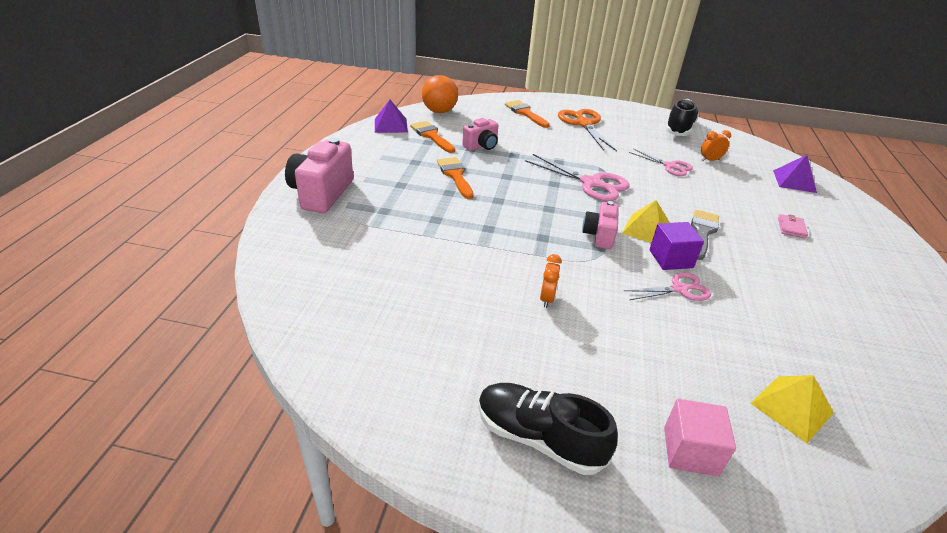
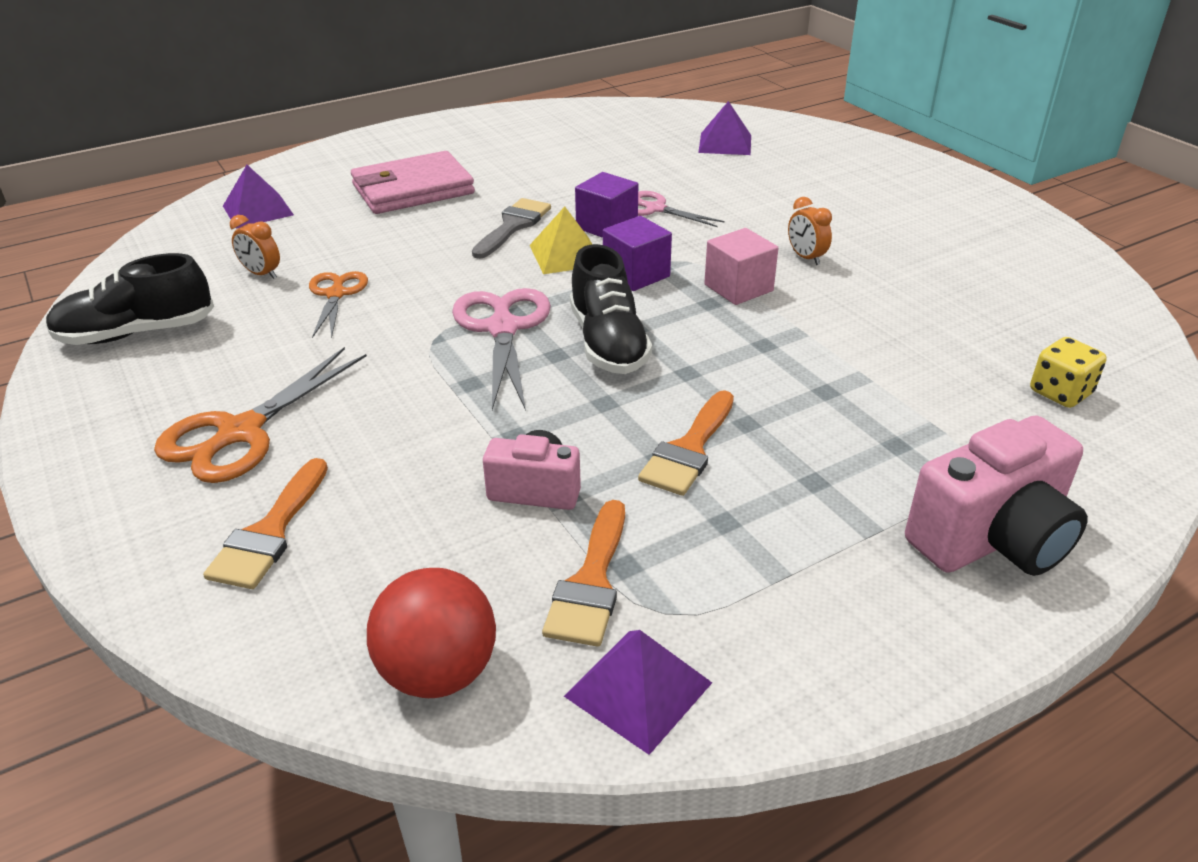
camera: 130 degrees left, 0 degrees up
orange ball [422,75,458,113] -> red ball [367,568,496,698]
black shoe [478,383,618,475] -> black shoe moved to [570,244,652,374]
orange clock [540,254,562,308] -> orange clock turned 90 degrees counterclockwise [788,197,832,265]
pink camera [583,201,619,249] -> purple cube [603,216,672,291]
pink scissors [629,149,693,176] -> orange scissors [309,271,368,338]
pink cube [664,399,736,477] -> pink cube moved to [704,228,778,305]
grey brush [691,210,719,260] -> grey brush turned 135 degrees clockwise [472,198,551,259]
yellow pyramid [750,375,834,443] -> purple pyramid [698,101,751,155]
pink wallet [778,214,808,238] -> pink wallet [351,151,475,214], size x2.44
none -> yellow dice [1030,337,1107,408]

